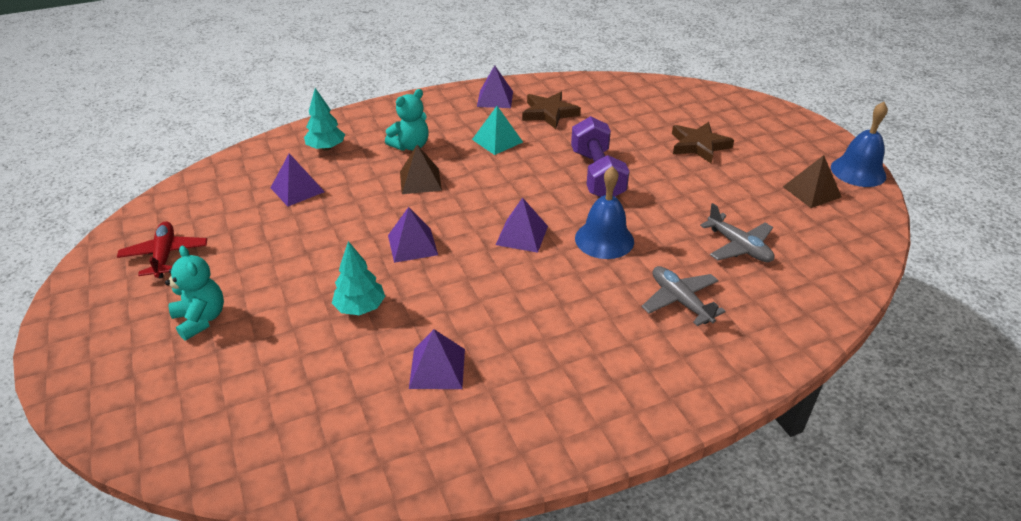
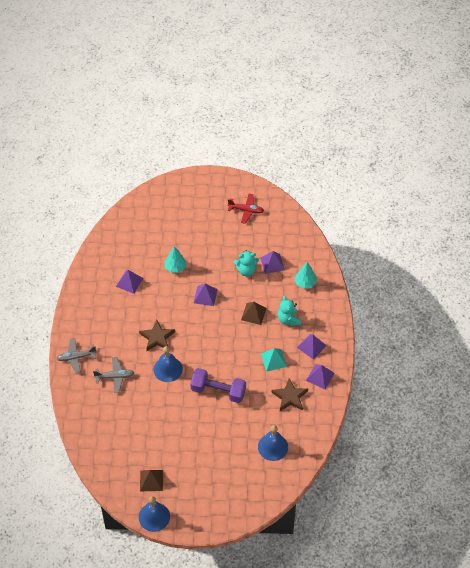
camera: 115 degrees right, 15 degrees up
turquoise teddy bear [165,246,224,341] -> turquoise teddy bear moved to [234,250,259,276]
purple pyramid [496,198,548,253] -> purple pyramid moved to [297,334,327,359]
brown star [672,122,734,163] -> brown star moved to [139,320,175,351]
grey plane [700,203,774,262] -> grey plane moved to [57,338,97,373]
none -> blue bell [258,425,288,461]

